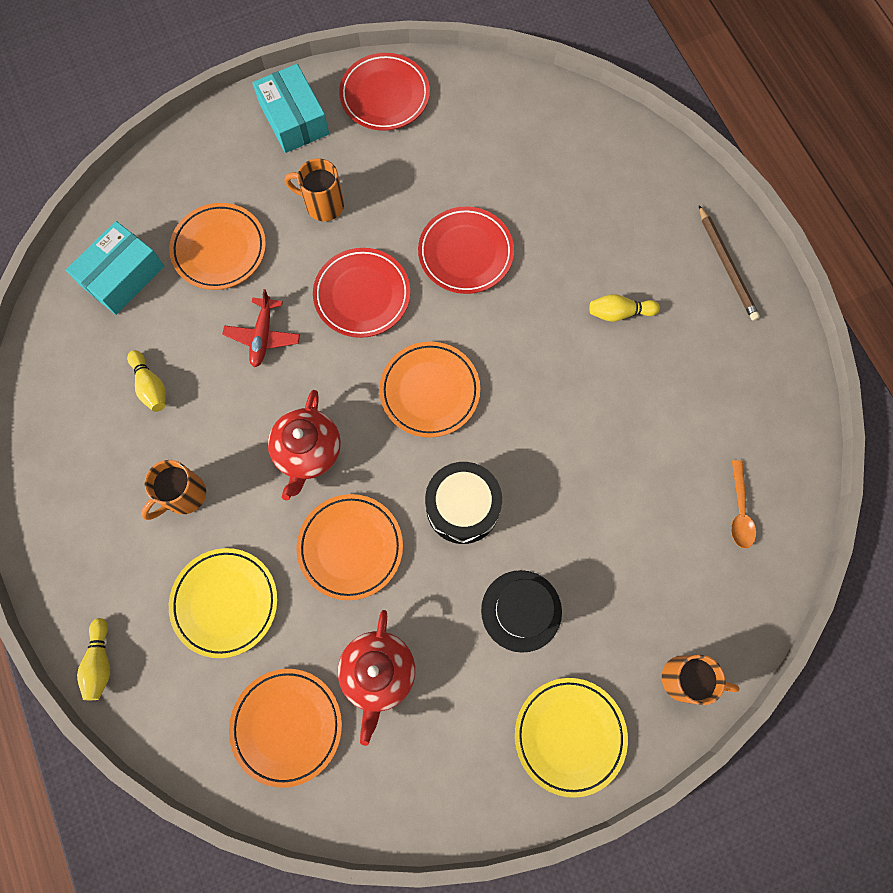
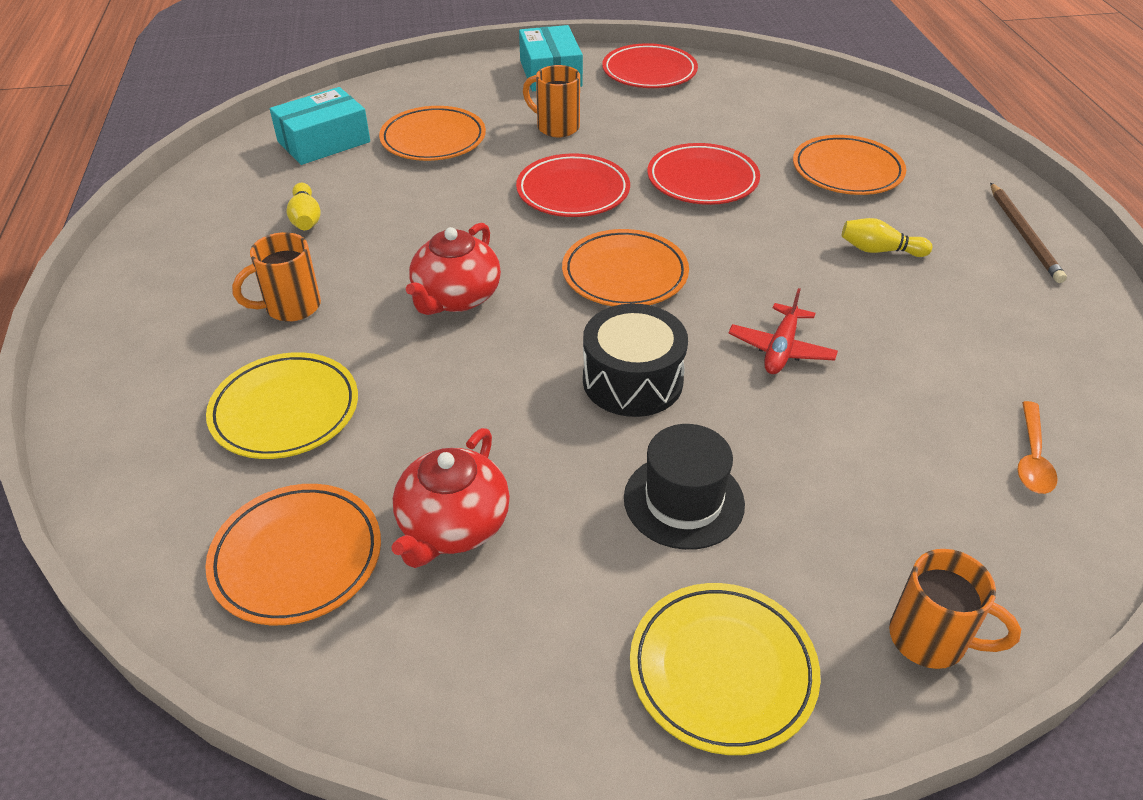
camera: 15 degrees right, 30 degrees down
yellow bowling pin [77,618,110,700] -> none
red plane [222,289,300,367] -> red plane moved to [728,288,838,374]
orange plate [296,494,403,601] -> orange plate moved to [793,135,906,195]

